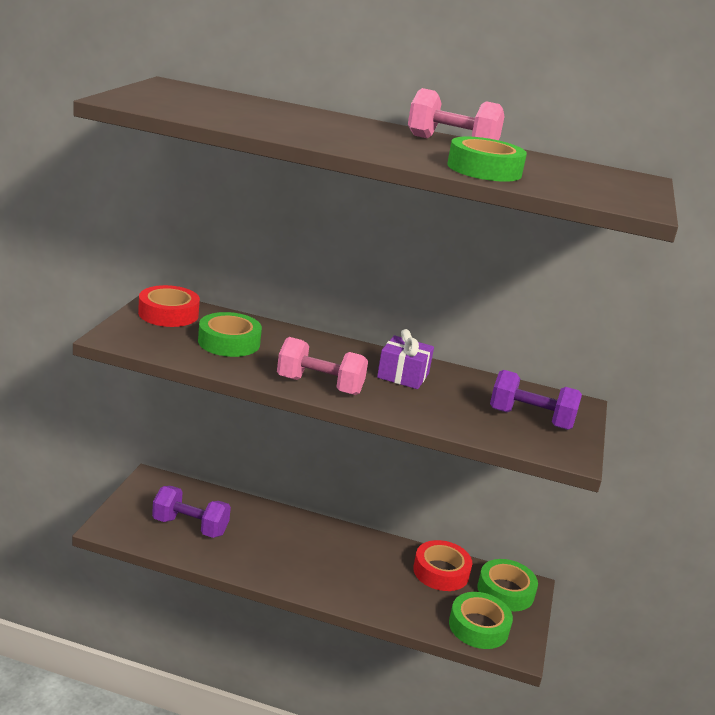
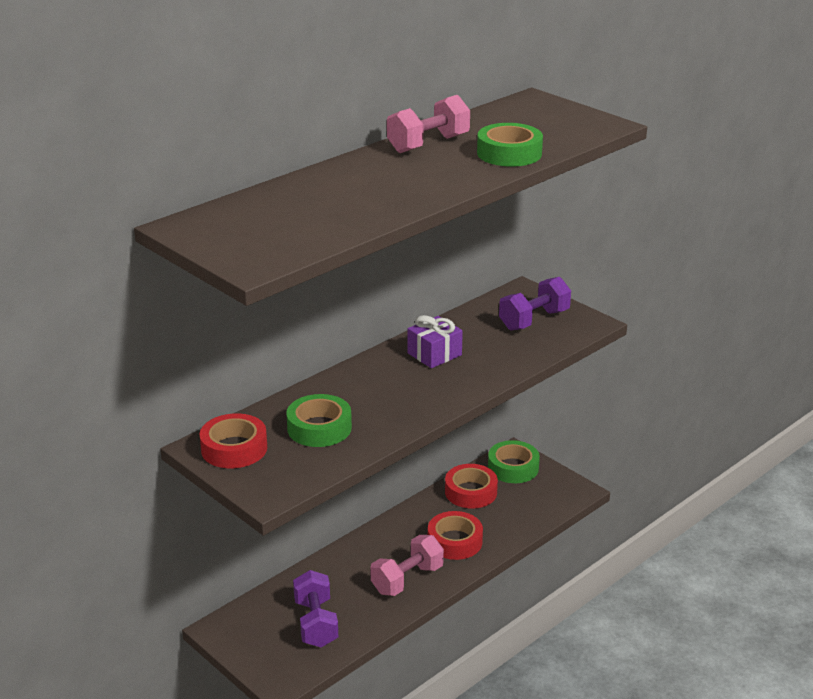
camera: 55 degrees left, 5 degrees up
purple dumbbell [152,486,231,538] -> purple dumbbell turned 60 degrees counterclockwise [293,570,338,647]
pink dumbbell [277,337,368,395] -> pink dumbbell moved to [370,535,444,596]
green tape [449,592,513,649] -> none
none -> red tape [428,511,483,560]

